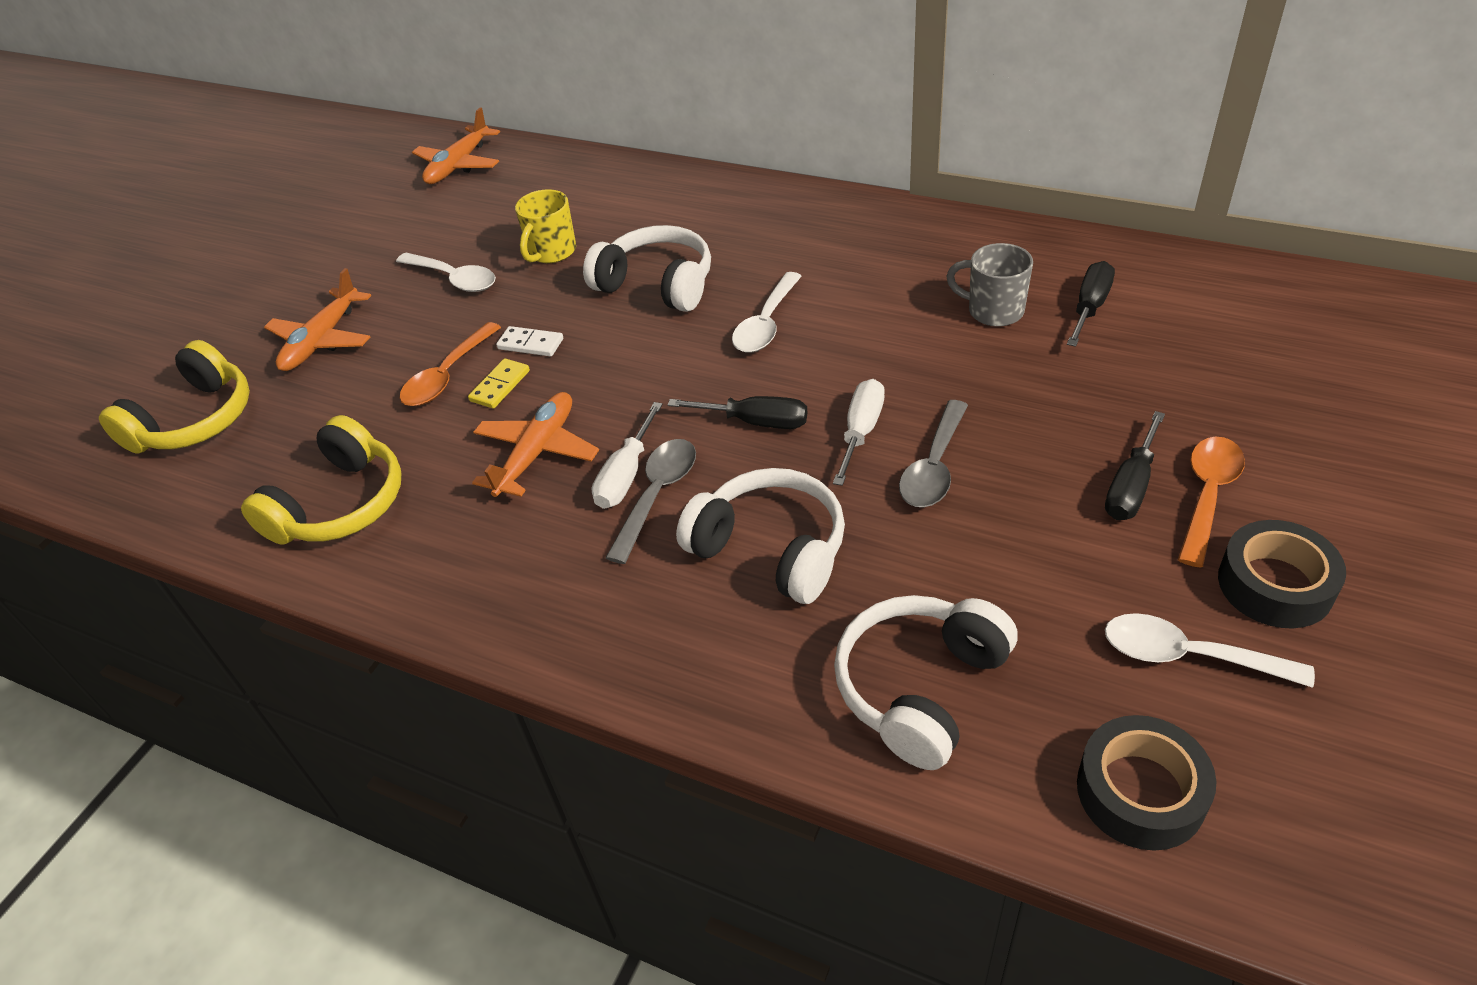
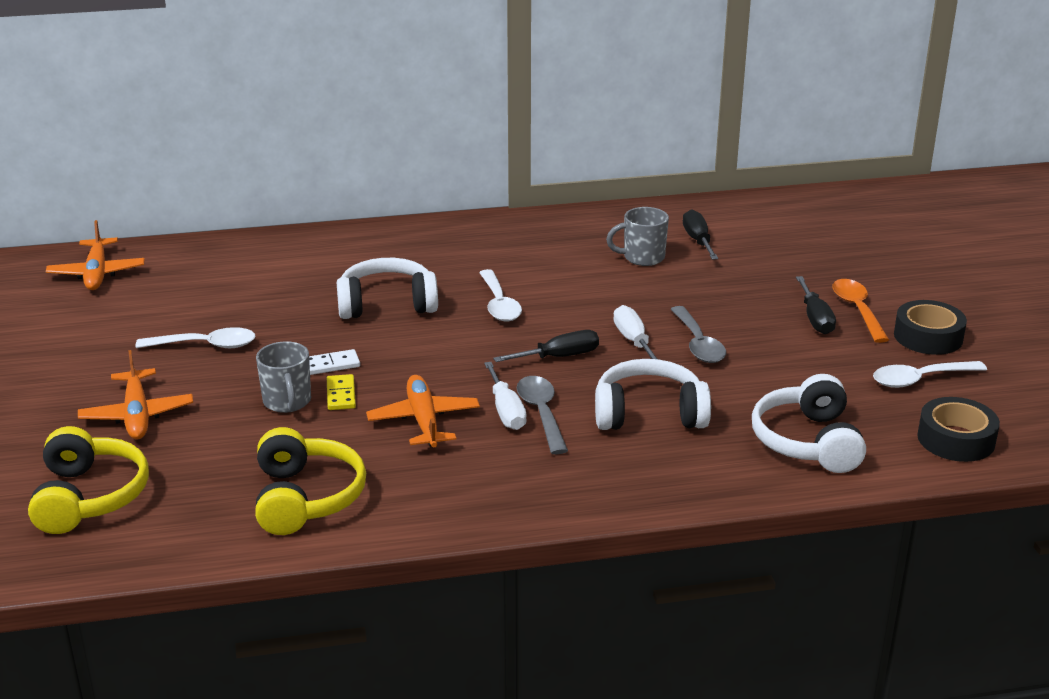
camera: 40 degrees left, 15 degrees down
orange spoon [400,322,501,406] -> grey mug [256,341,311,413]
yellow mug [515,189,576,263] -> none

